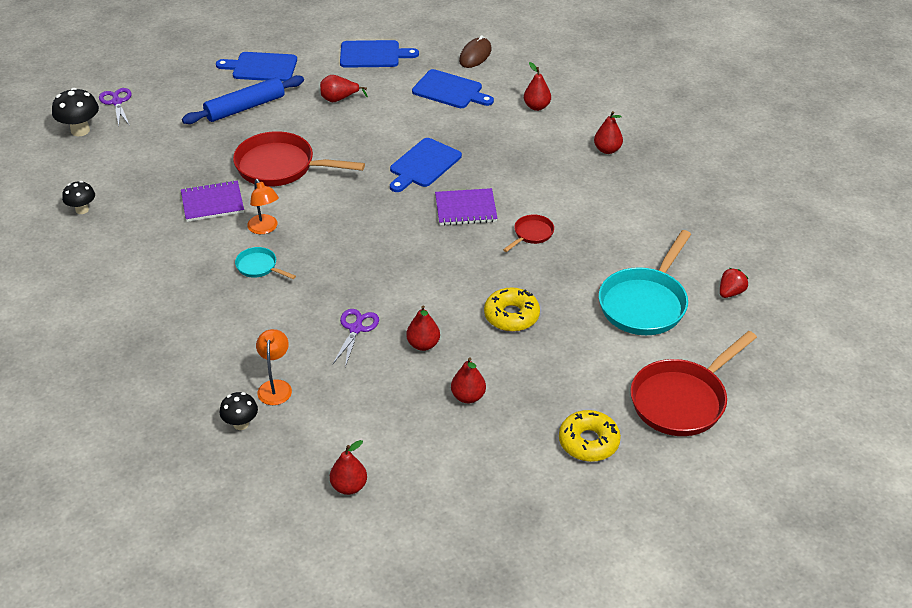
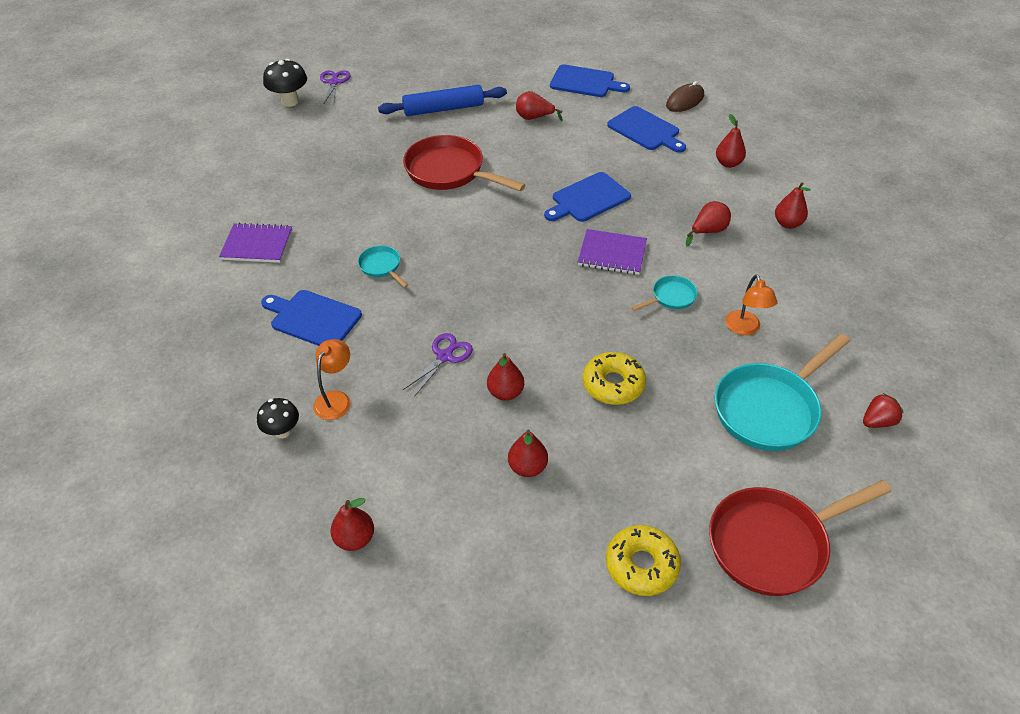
camera: 20 degrees right, 5 degrees up
black mushroom [62,181,95,214] -> none
purple notebook [181,180,244,222] -> purple notebook moved to [219,223,293,263]
blue cutting board [216,52,297,82] -> blue cutting board moved to [261,290,362,346]
orange lamp [247,179,279,234] -> orange lamp moved to [725,274,778,335]
red pan [503,214,554,252] -> turquoise pan [631,275,698,311]
none -> red pear [686,201,731,246]

